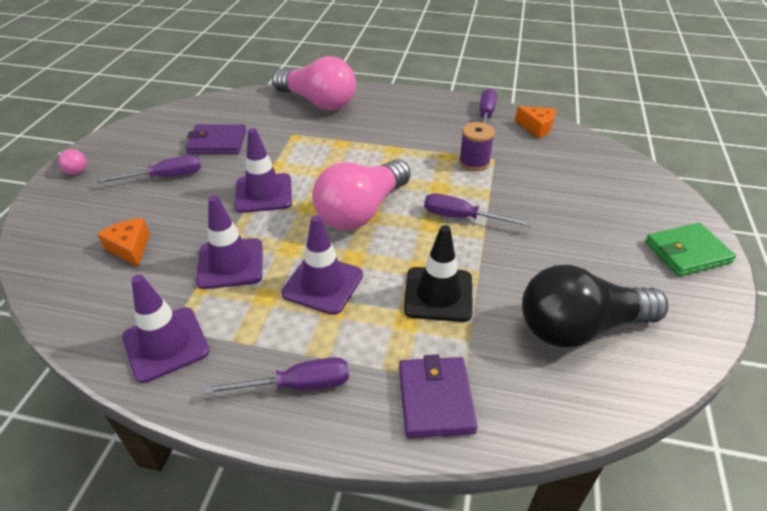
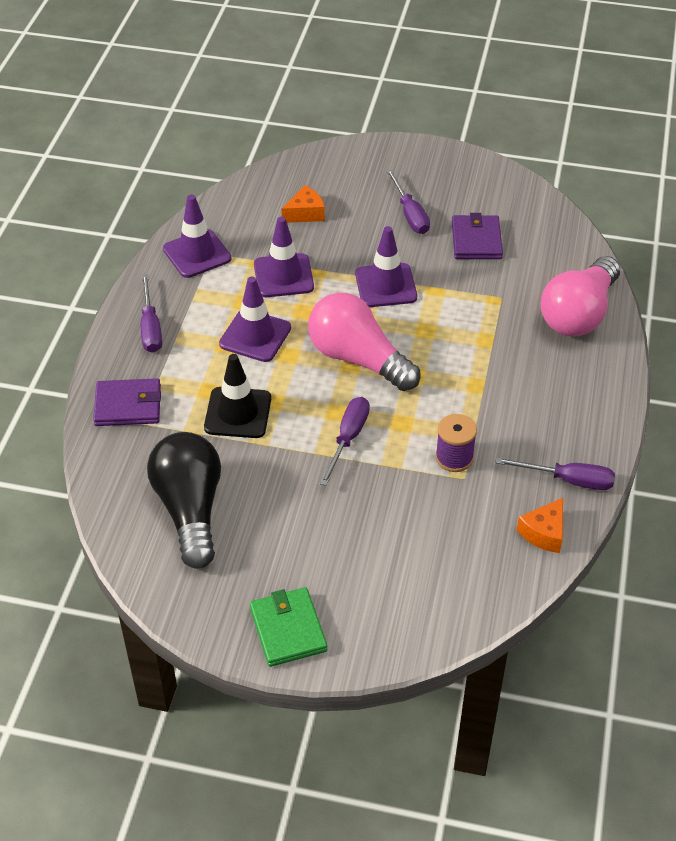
camera: 90 degrees right, 5 degrees up
pink light bulb [58,149,87,175] -> none

